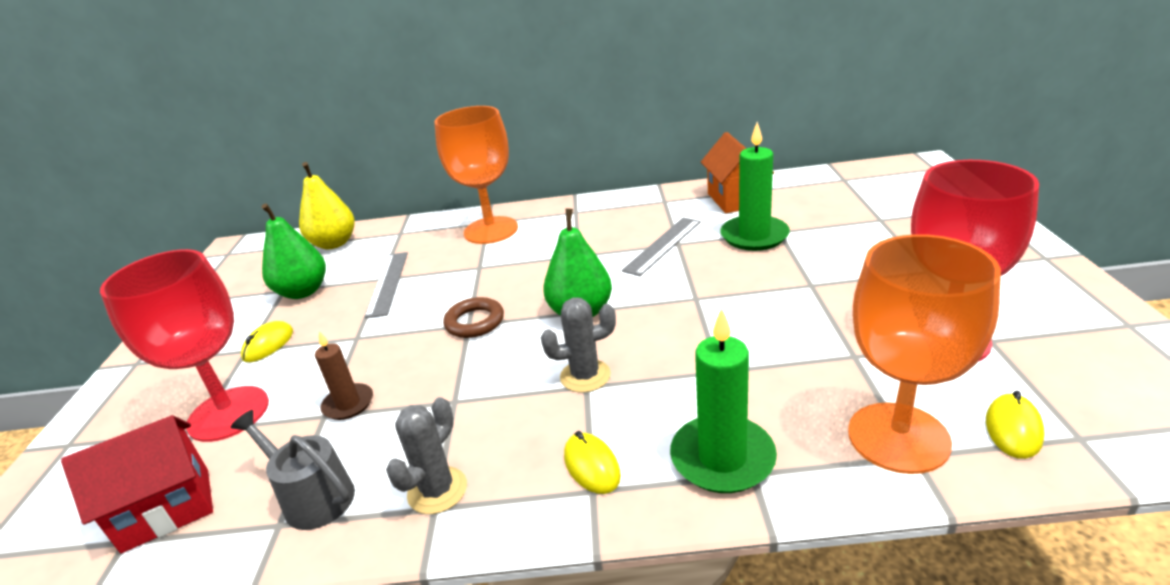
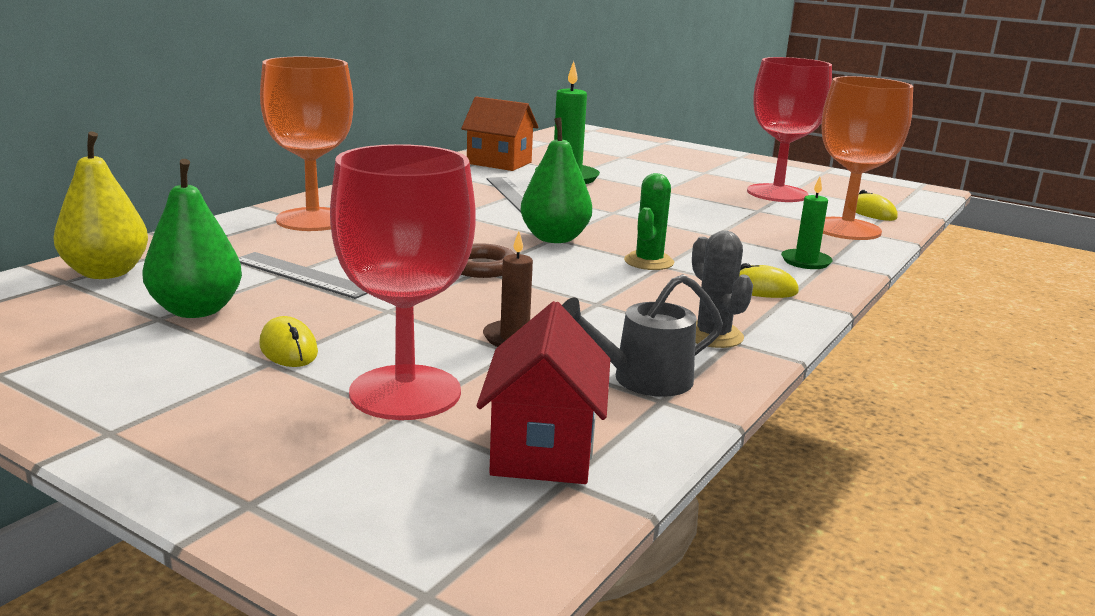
camera: 60 degrees left, 10 degrees down
grey cactus [541,298,616,392] -> green cactus [624,173,674,270]
green candle [670,308,777,493] -> green candle [781,177,833,269], size x0.60

